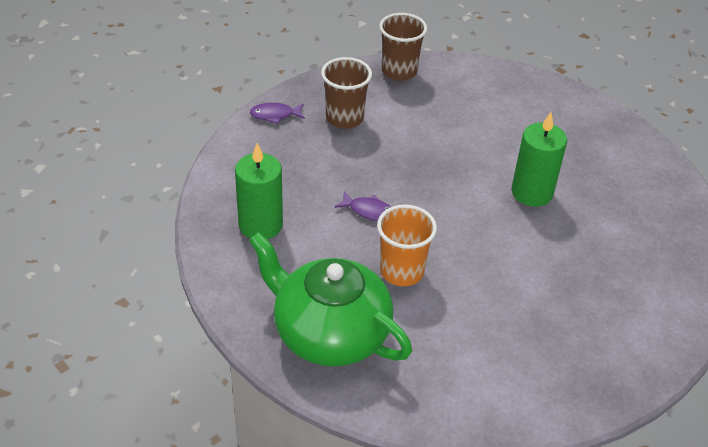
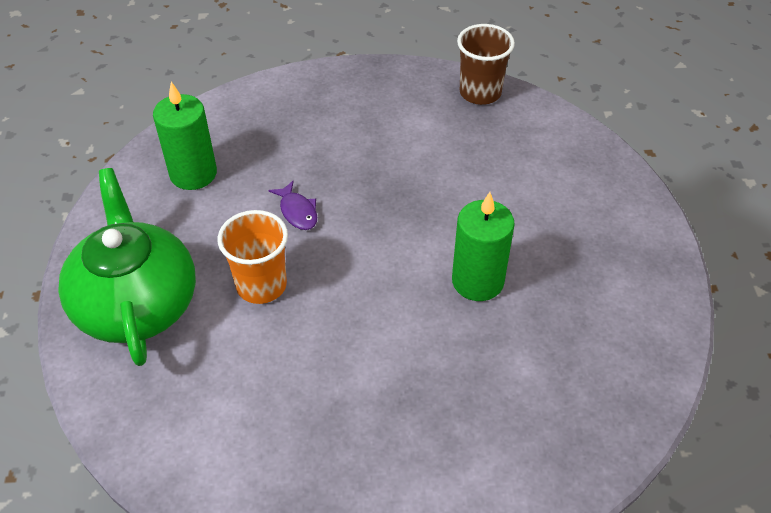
camera: 40 degrees right, 5 degrees up
purple fish [250,103,305,124] -> none
brown cup [321,57,372,129] -> none

